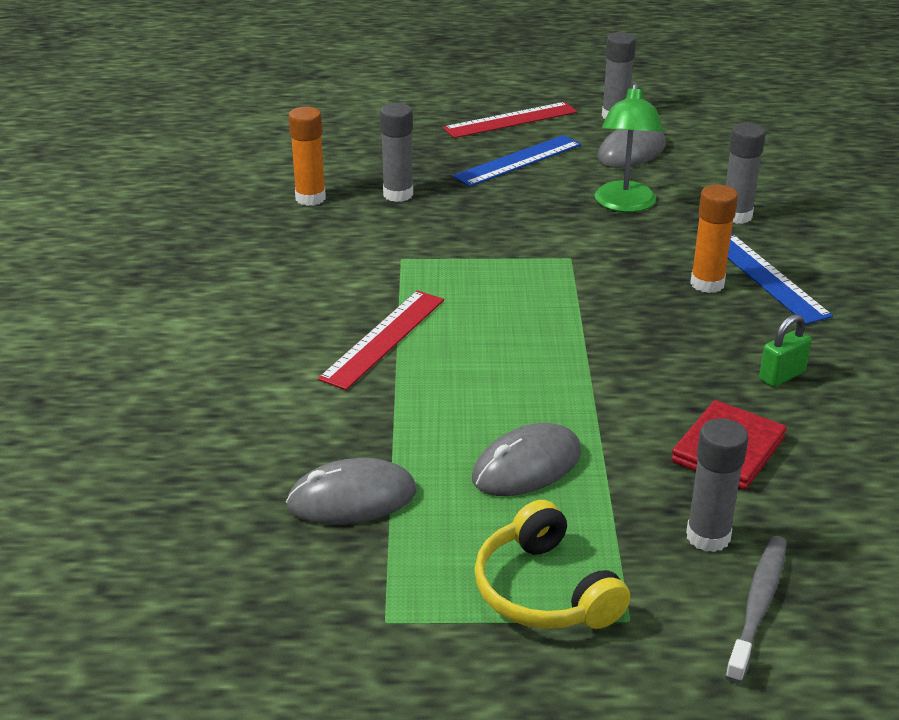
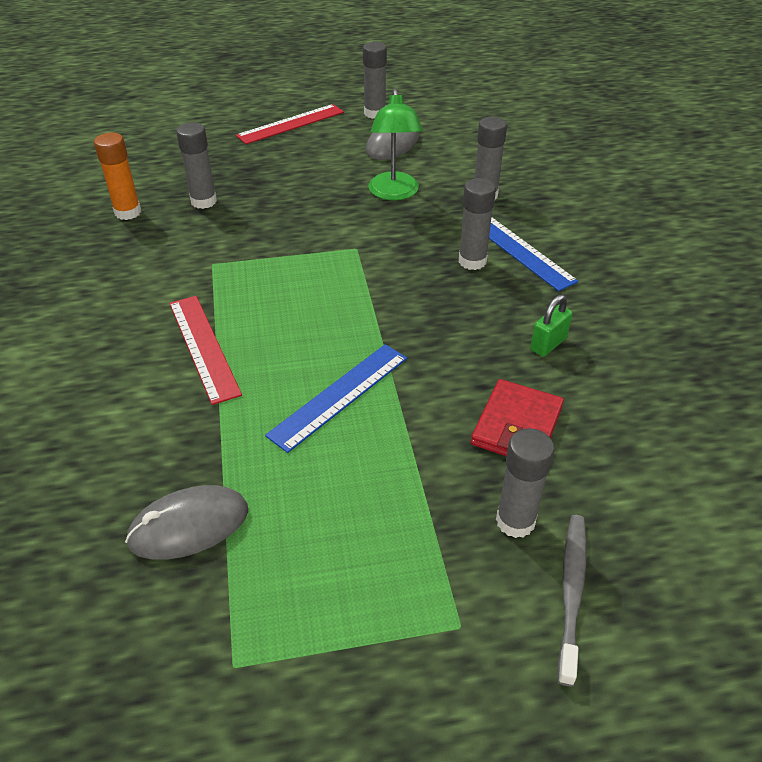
camera: 10 degrees left, 10 degrees up
red ruler [318,290,444,390] -> red ruler turned 45 degrees counterclockwise [169,296,242,405]
blue ruler [453,135,581,187] -> blue ruler moved to [265,344,407,453]
grey mouse [472,423,582,496] -> none
yellow headphones [474,500,631,629] -> none
orange glue stick [690,184,738,293] -> grey glue stick [459,178,496,270]

